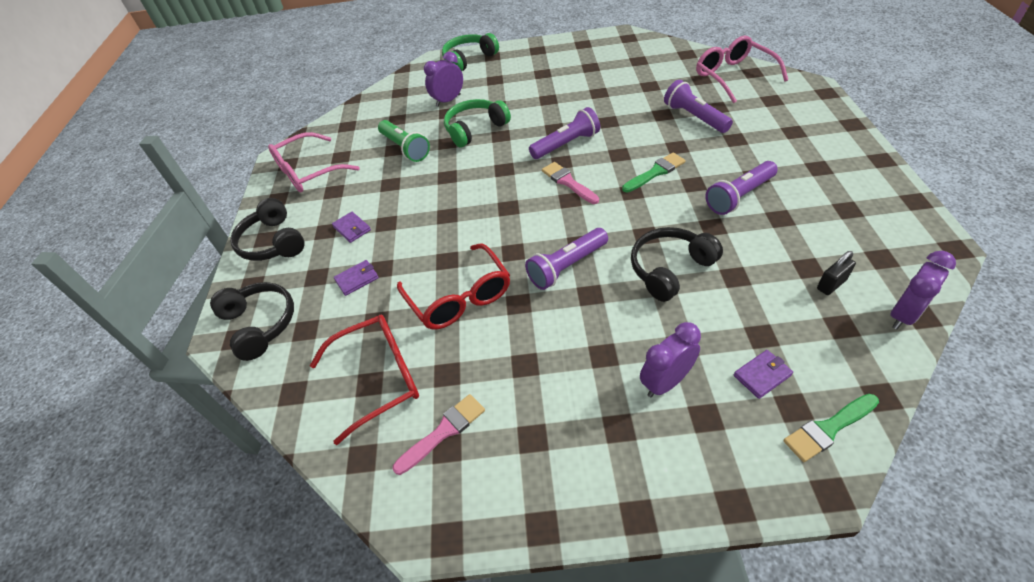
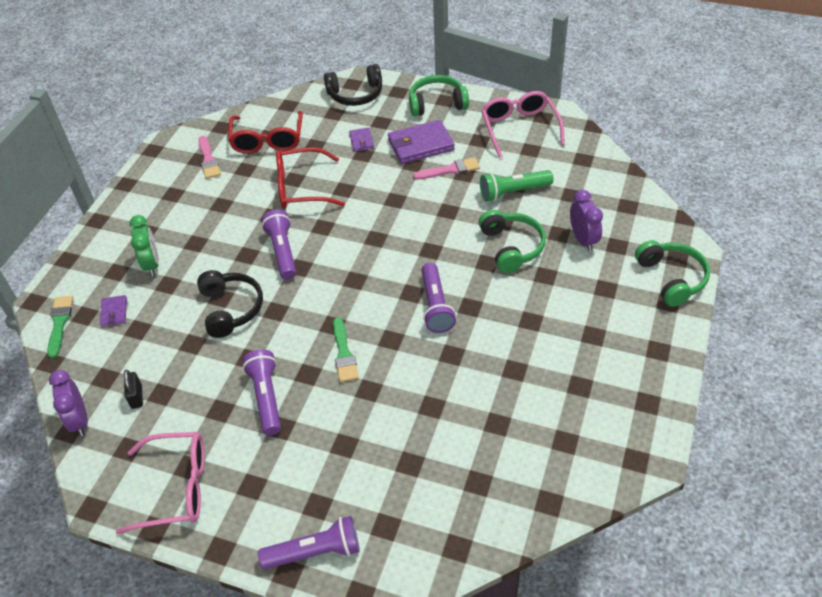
camera: 110 degrees right, 0 degrees up
black headphones [230,198,305,261] -> green headphones [409,75,469,116]
purple wallet [332,212,371,243] -> purple wallet [388,120,455,164], size x1.97
pink brush [542,162,599,204] -> pink brush moved to [413,157,480,180]
purple clock [640,322,701,397] -> green clock [129,215,159,276]
purple flashlight [664,80,733,133] -> purple flashlight moved to [258,516,360,569]
pink glasses [696,36,788,103] -> pink glasses moved to [116,432,205,535]

